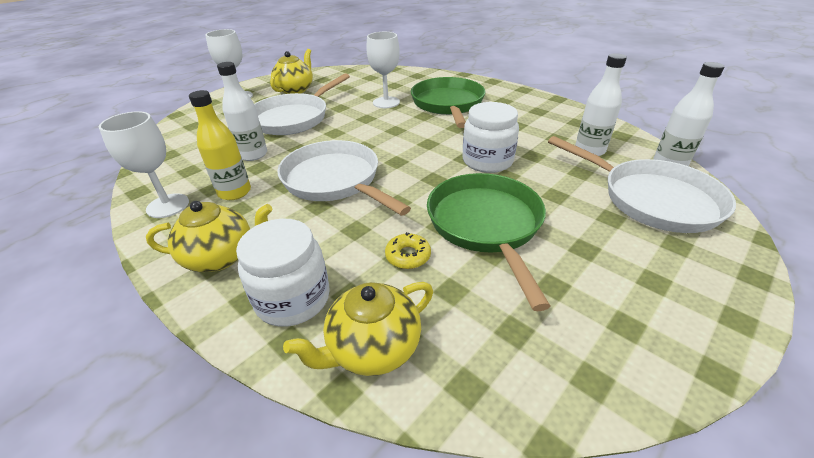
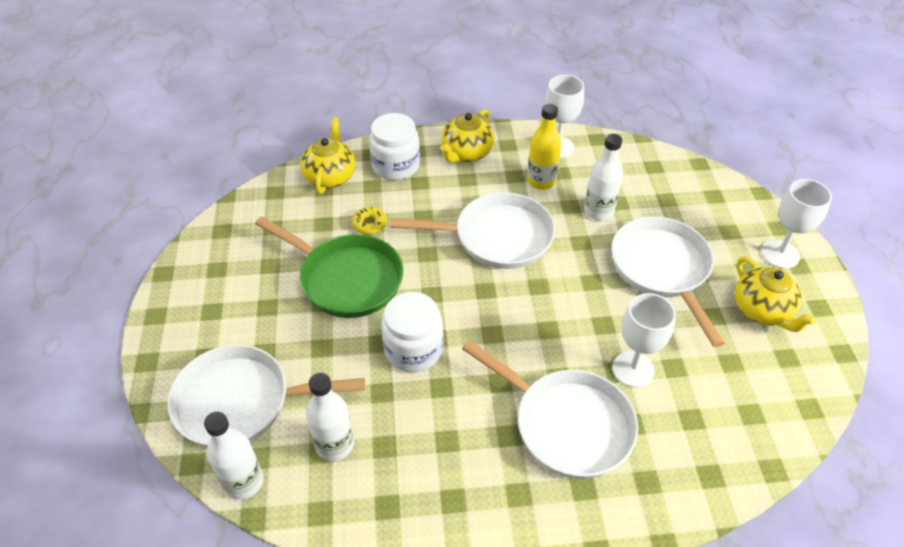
camera: 130 degrees right, 10 degrees up
green pan [411,77,485,128] -> white pan [462,340,638,479]

